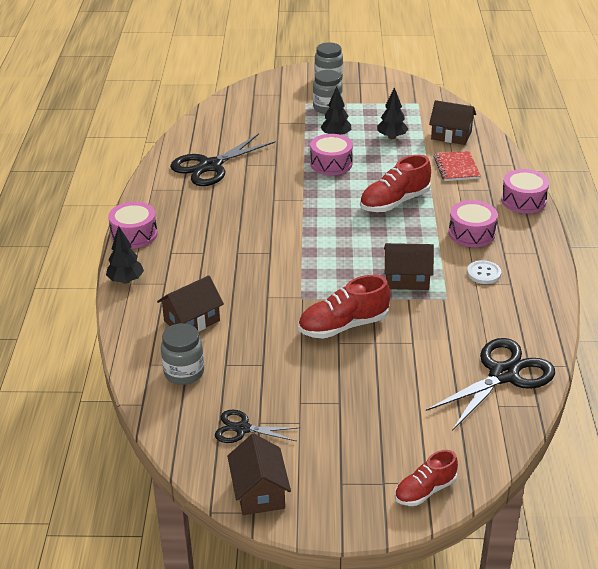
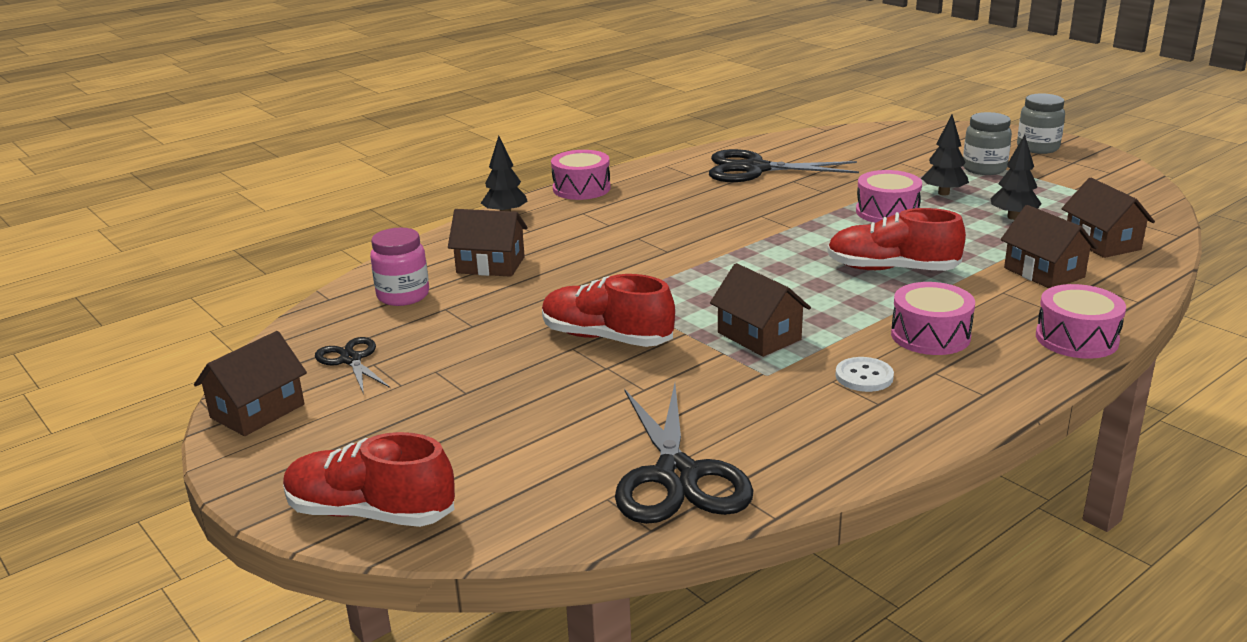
camera: 50 degrees right, 10 degrees down
grey jar [161,323,204,385] -> pink jar [370,228,429,306]
red shoe [395,450,458,506] -> red shoe [283,432,455,527], size x1.56
black scissors [426,338,555,431] -> black scissors turned 75 degrees clockwise [615,383,754,524]
red notebook [434,151,481,181] -> brown house [1001,205,1098,288]

